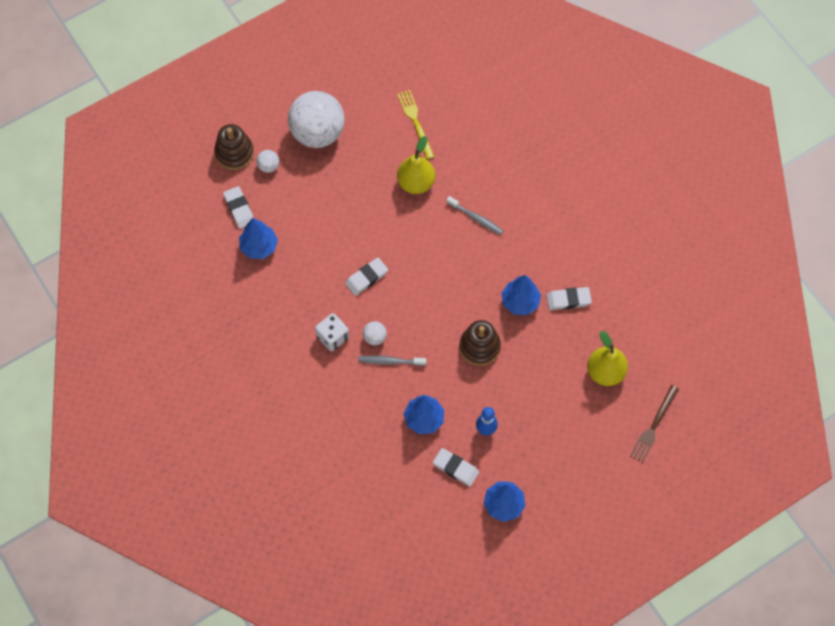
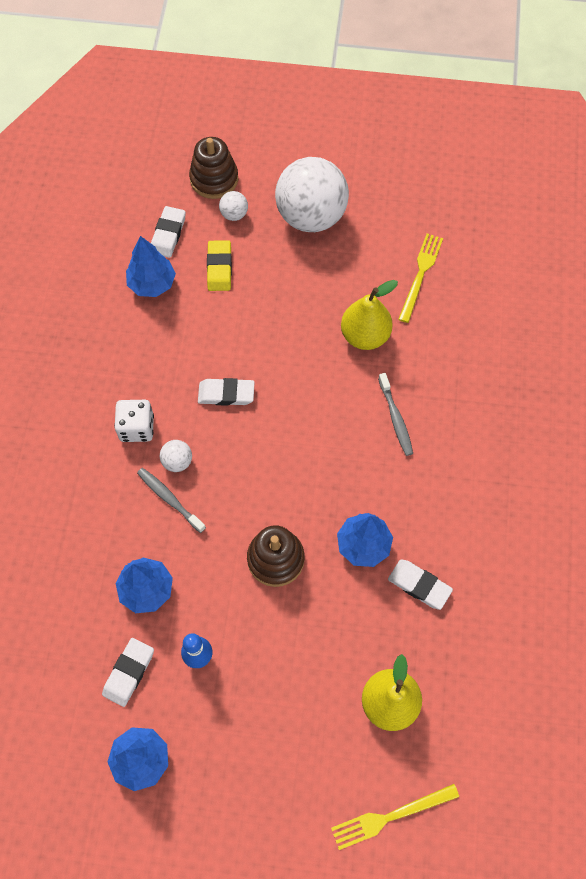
camera: 40 degrees right, 0 degrees up
white eraser [433,448,479,487] -> white eraser turned 45 degrees clockwise [102,638,154,707]
brown fork [630,385,679,463] -> yellow fork [331,784,459,850]
none -> yellow eraser [207,240,232,291]

